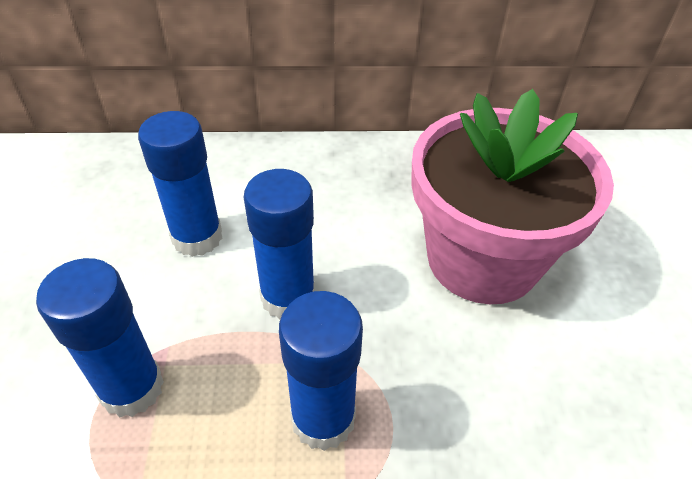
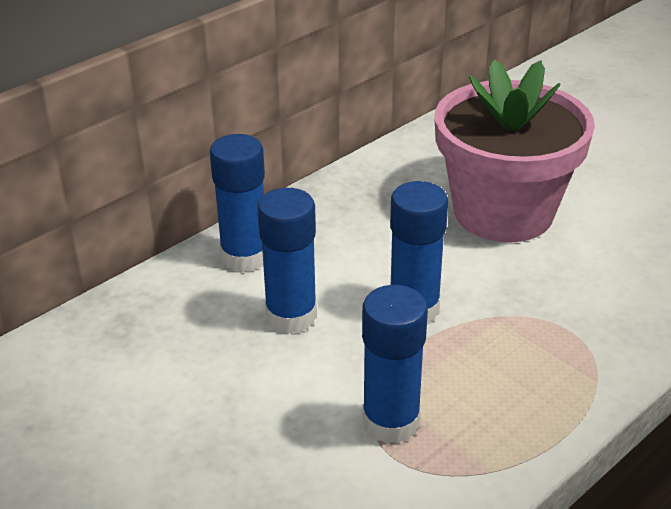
camera: 40 degrees left, 10 degrees down
blue glue stick [279,291,363,451] -> blue glue stick moved to [210,134,265,272]

